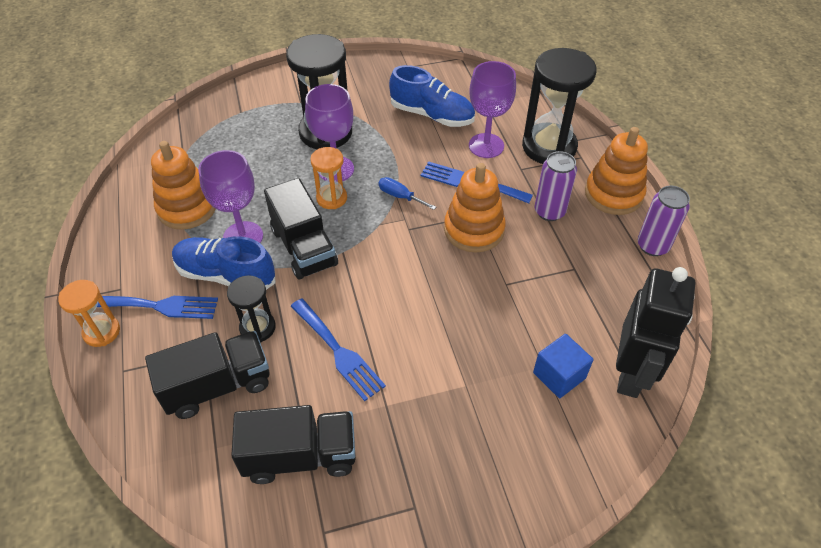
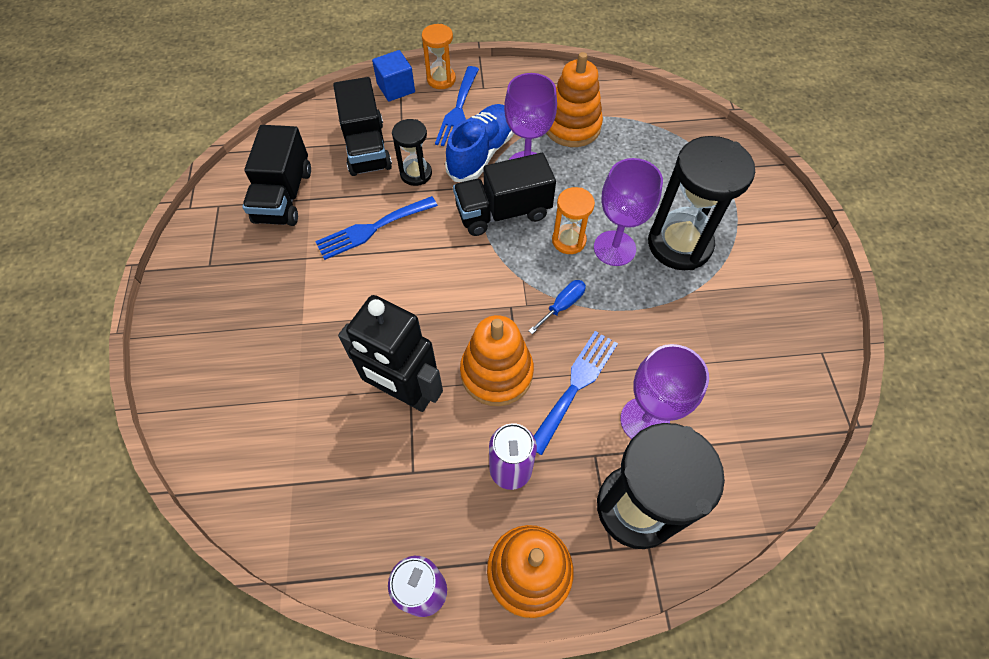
camera: 100 degrees right, 10 degrees up
blue shoe [389,65,475,127] -> none
blue cube [533,334,593,398] -> blue cube moved to [372,50,415,101]
black robot [616,267,695,398] -> black robot moved to [338,295,443,412]

